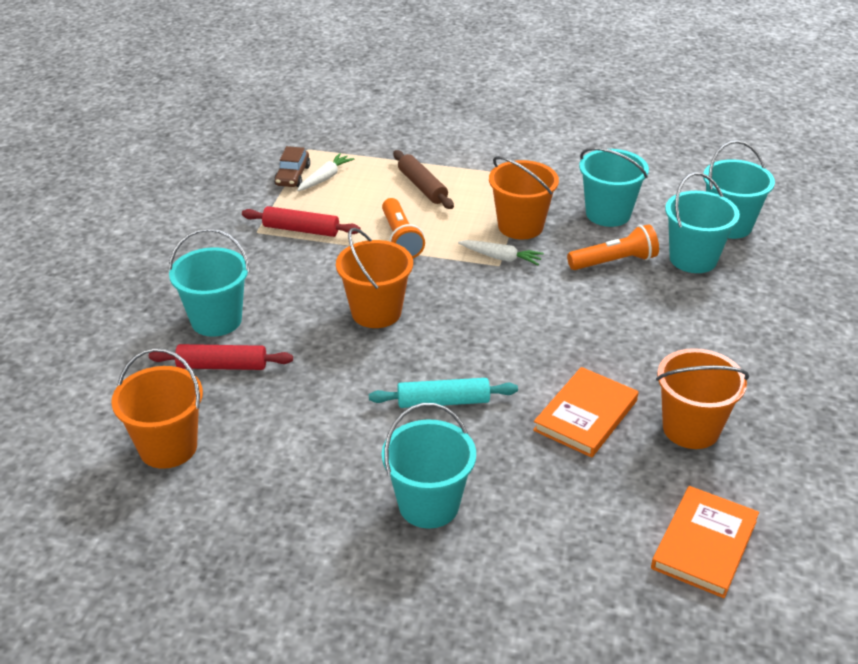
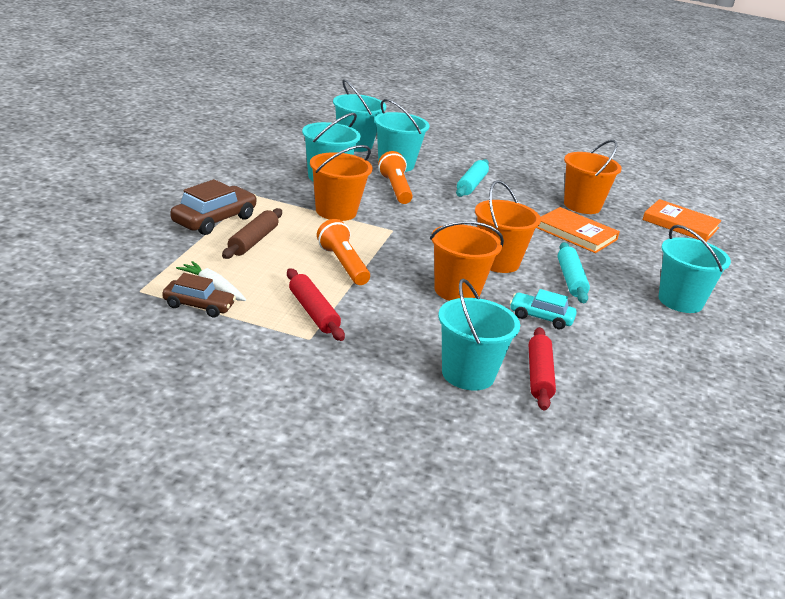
camera: 90 degrees left, 10 degrees down
orange bucket [111,348,203,469] -> orange bucket moved to [475,180,541,273]
red rolling pin [242,206,361,237] -> red rolling pin turned 45 degrees counterclockwise [287,268,345,341]
orange flashlight [382,198,425,258] -> orange flashlight turned 105 degrees counterclockwise [317,219,370,285]
brown rolling pin [393,150,454,209] -> brown rolling pin turned 45 degrees counterclockwise [222,208,282,259]
white carrot [458,240,544,265] -> none
none -> brown car [171,179,257,235]
none -> turquoise rolling pin [456,159,489,197]
none -> turquoise car [510,289,577,329]

